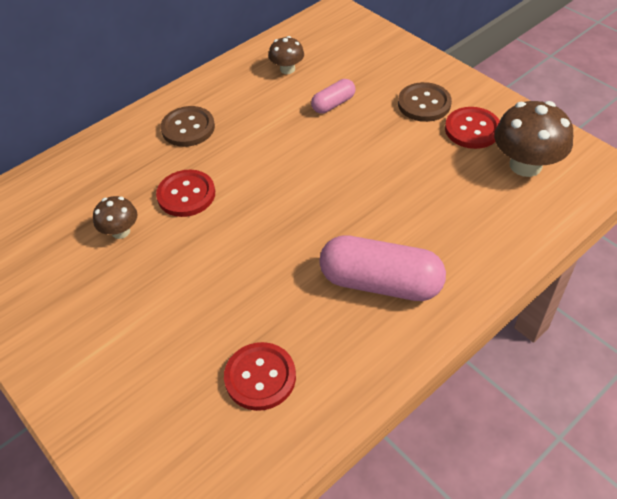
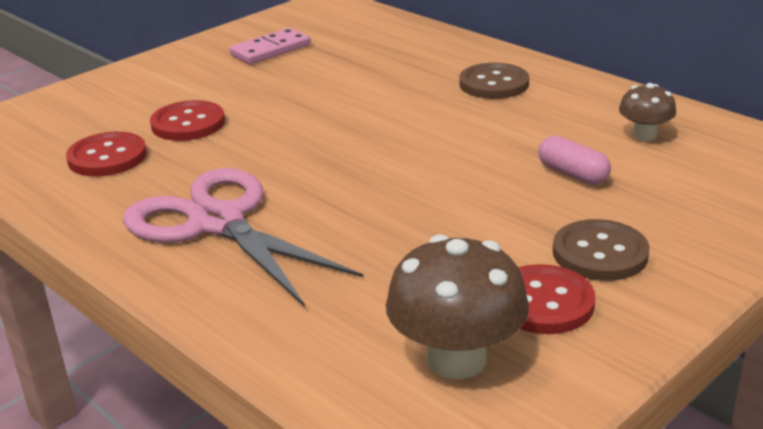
camera: 85 degrees right, 20 degrees down
brown mushroom [93,196,137,239] -> none
red button [156,170,215,217] -> red button moved to [150,100,225,141]
pink capsule [319,235,446,301] -> pink scissors [123,168,363,307]
none -> pink domino [229,28,311,64]

